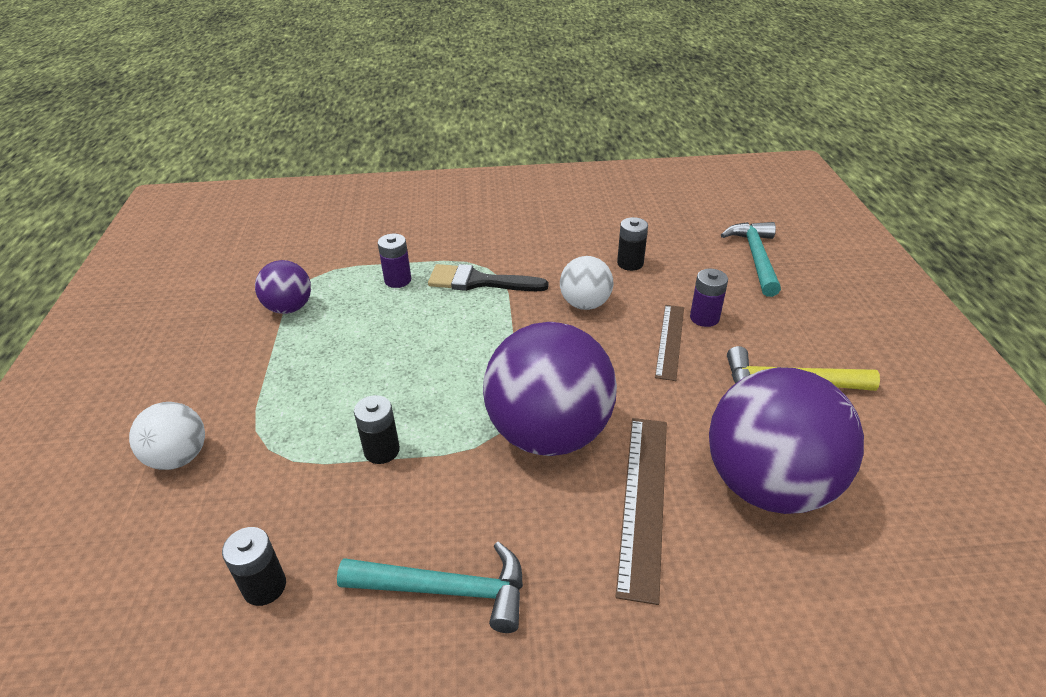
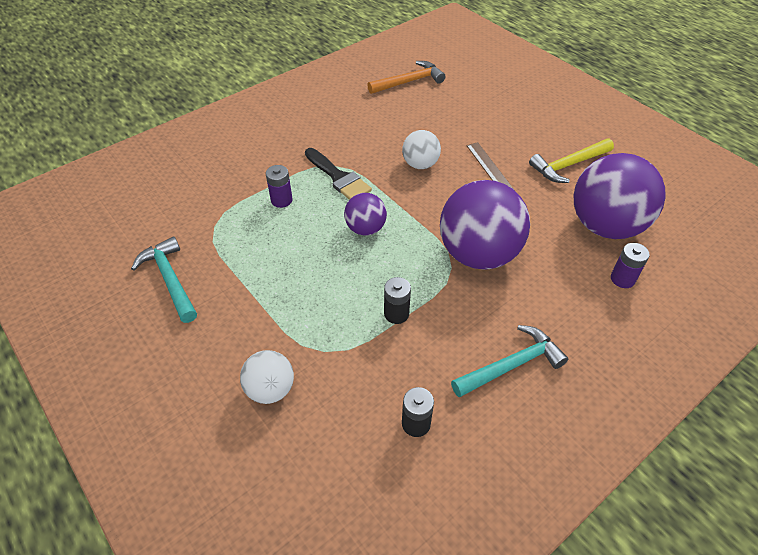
camera: 35 degrees left, 10 degrees up
purple ball [255,260,311,314] -> purple ball moved to [344,193,387,235]
black brush [428,264,548,291] -> black brush turned 105 degrees counterclockwise [305,148,372,200]
brown ruler [616,418,667,605] -> none
black battery [617,217,648,271] -> none
purple battery [690,269,728,327] -> purple battery moved to [611,243,650,288]
turquoise hammer [721,222,781,297] -> turquoise hammer moved to [131,237,197,323]
none -> orange hammer [367,61,446,94]

